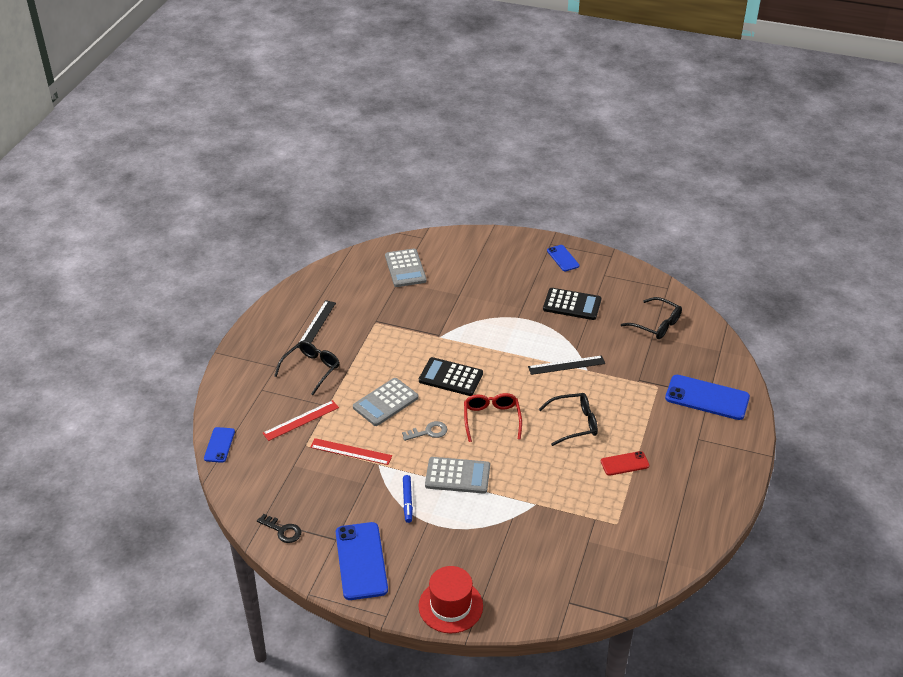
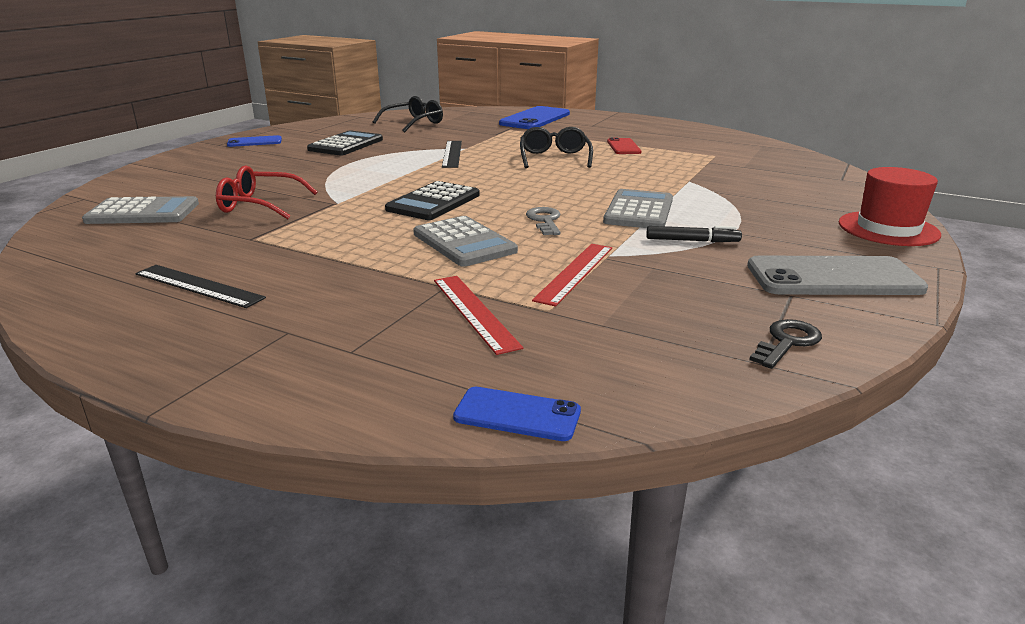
camera: 80 degrees left, 15 degrees down
black glasses [274,340,340,395] -> none
blue phone [336,522,388,600] -> grey phone [747,256,928,295]
blue marker [403,475,413,523] -> black marker [646,226,742,242]
red glasses [464,393,522,442] -> red glasses moved to [216,165,317,219]

